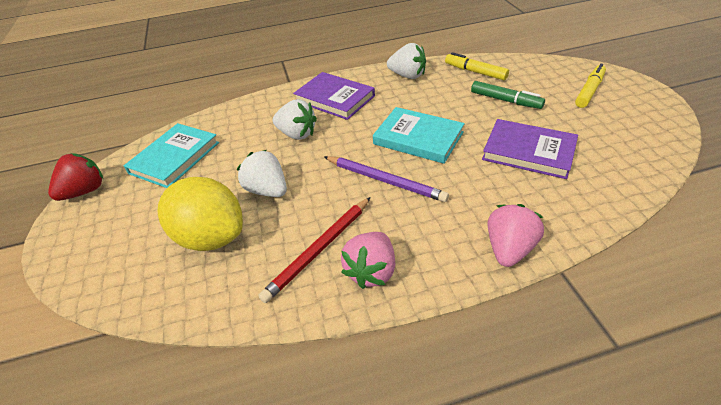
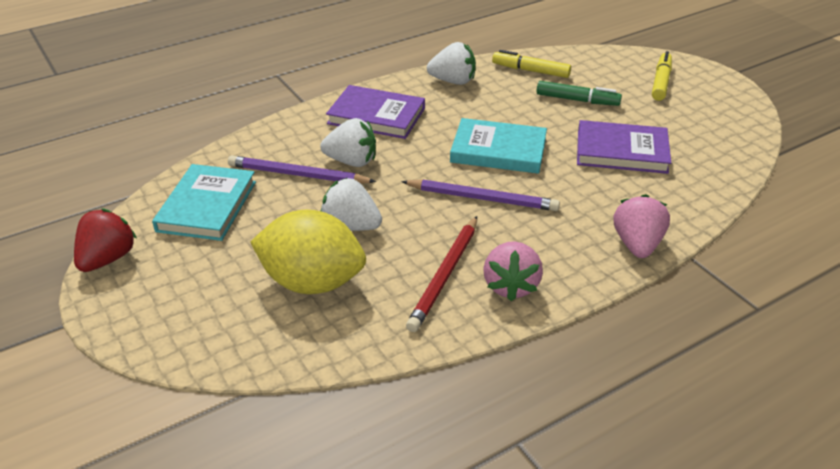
camera: 20 degrees left, 5 degrees down
none -> purple pencil [228,155,376,184]

